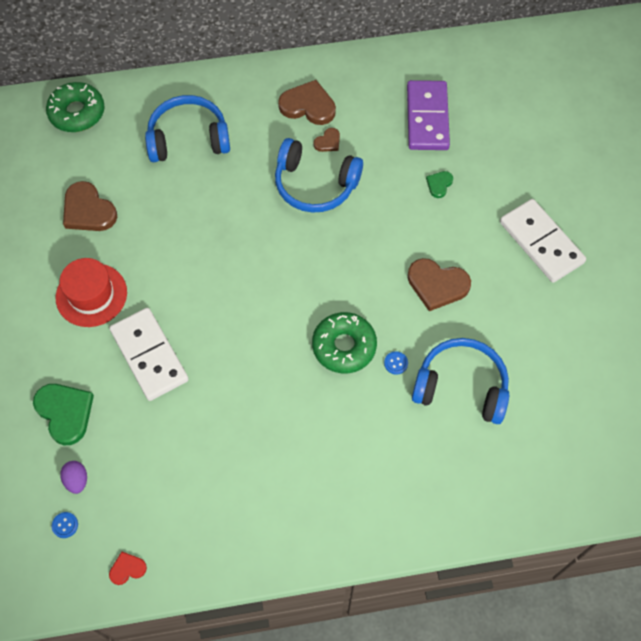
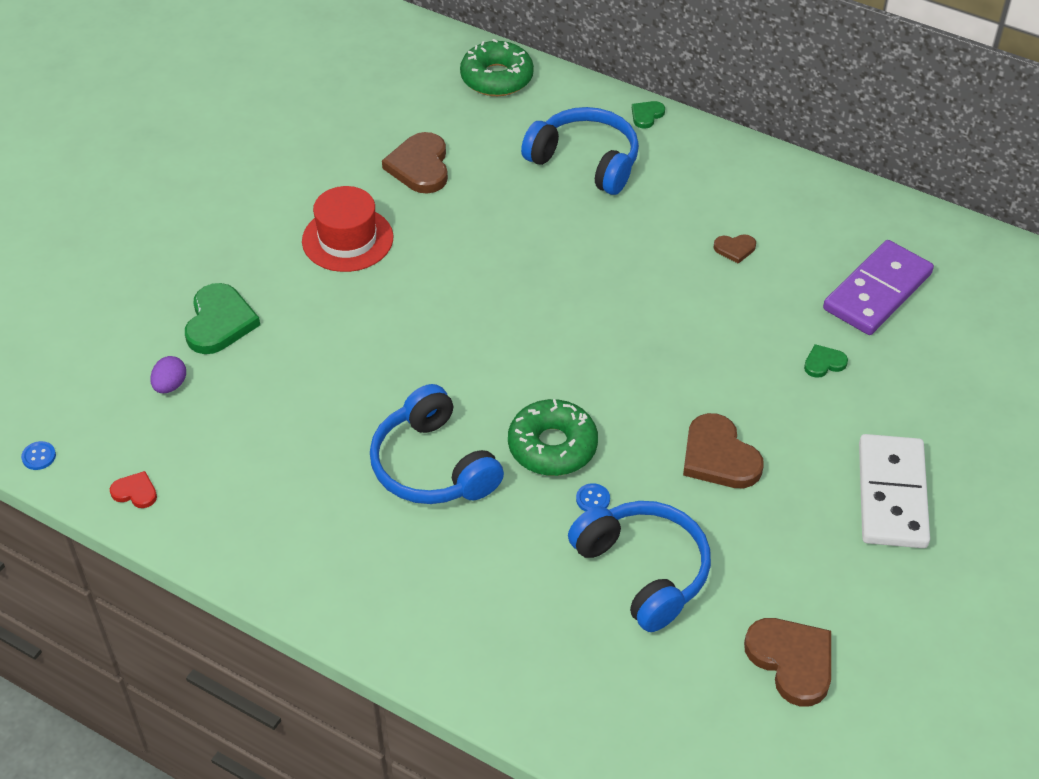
camera: 40 degrees right, 15 degrees down
blue button [52,512,78,538] -> blue button moved to [21,441,56,470]
white domino [109,308,189,401] -> none
blue headphones [275,138,363,213] -> blue headphones moved to [370,384,504,504]
brown heart [278,80,336,125] -> brown heart moved to [744,618,831,707]
none -> green heart [632,101,665,129]

